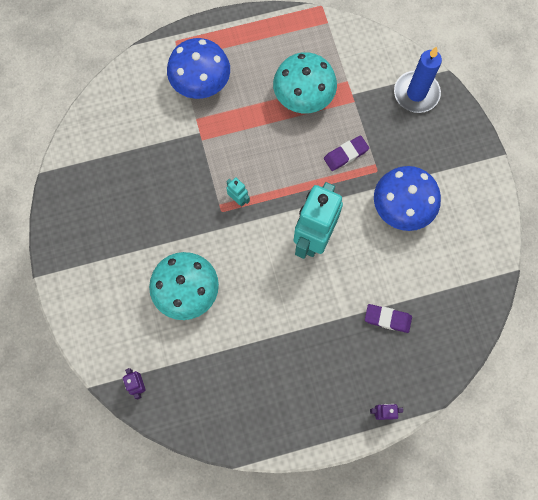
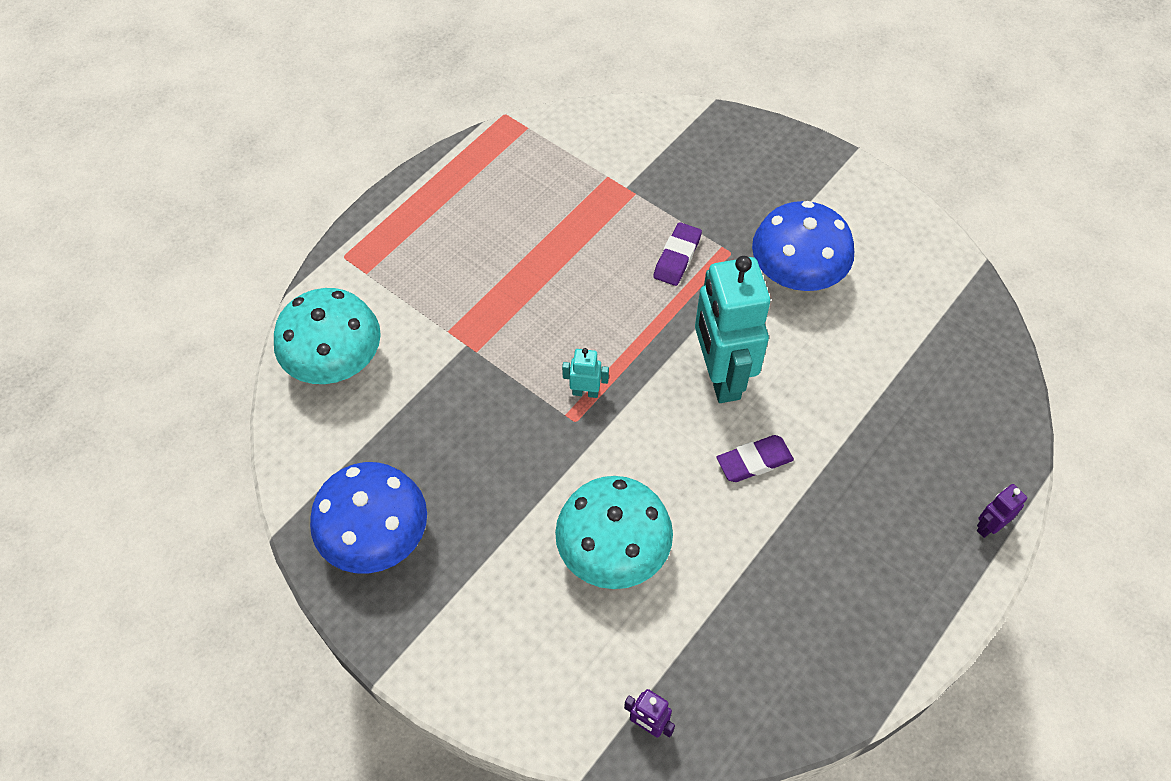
camera: 35 degrees left, 15 degrees down
blue mushroom [167,38,230,99] -> blue mushroom moved to [310,462,427,574]
turquoise mushroom [273,52,337,113] -> turquoise mushroom moved to [274,288,381,384]
purple eraser [365,304,412,333] -> purple eraser moved to [717,435,794,482]
blue candle [394,47,442,113] -> none

